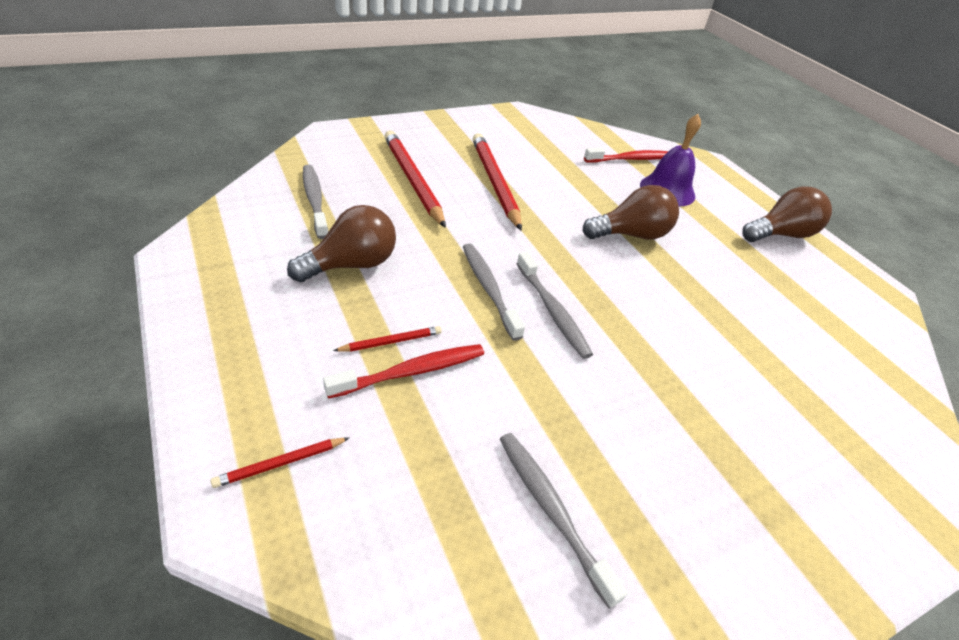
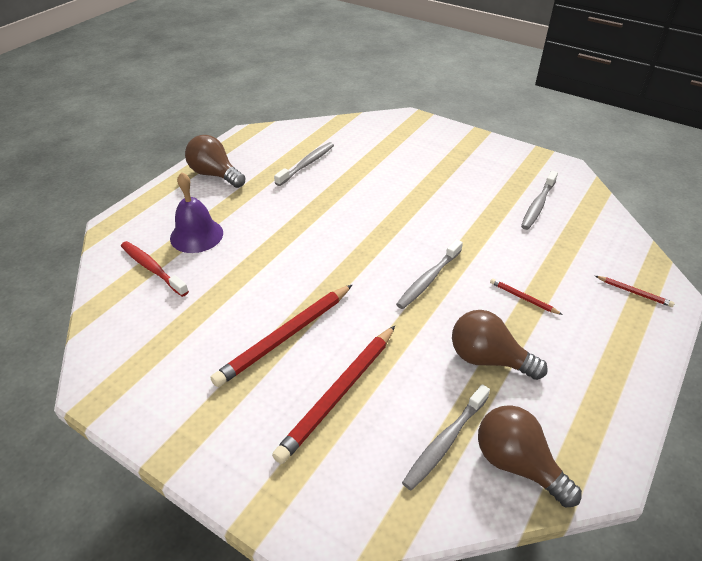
camera: 115 degrees left, 0 degrees up
red toothbrush [323,344,484,399] -> none
grey toothbrush [517,252,593,359] -> grey toothbrush moved to [274,142,334,186]
brown light bulb [583,185,679,240] -> brown light bulb moved to [478,405,582,507]

